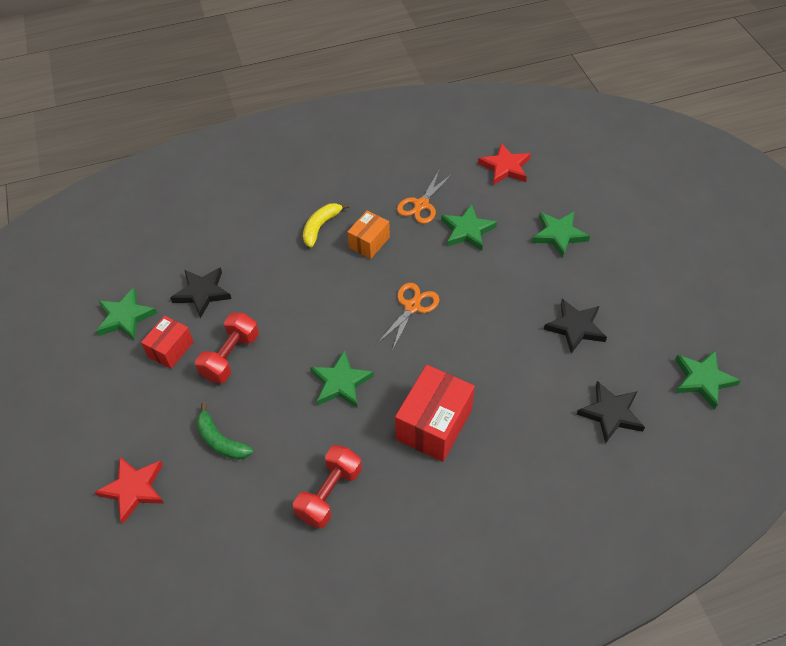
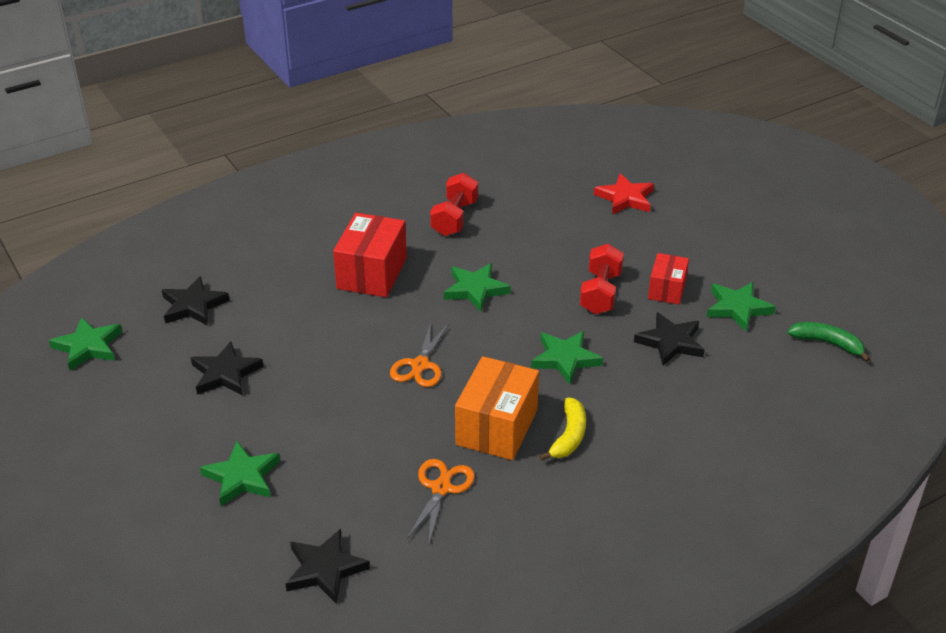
camera: 165 degrees right, 15 degrees down
green banana [196,403,253,460] -> green banana moved to [787,322,870,362]
orange box [347,210,390,259] -> orange box [455,356,539,460], size x1.68
green star [441,204,497,251] -> green star moved to [531,331,603,385]
red star [478,143,531,185] -> black star [286,529,370,604]

